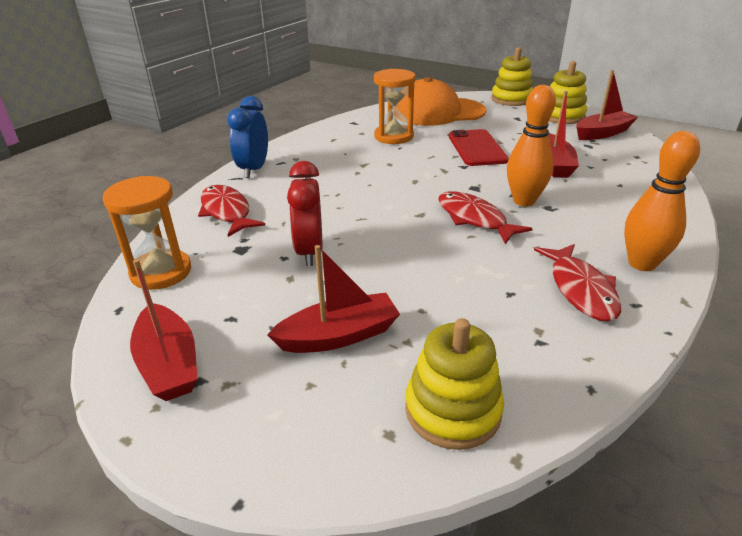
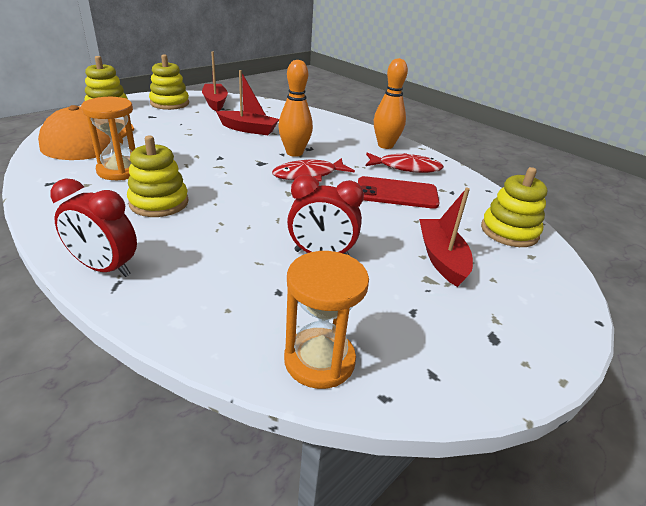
camera: 80 degrees left, 0 degrees up
red boat [130,259,197,401] -> none
red fish [198,185,265,237] -> none
blue clock [227,96,268,178] -> red clock [50,179,137,277]
red phone [449,129,509,166] -> red phone moved to [358,176,440,209]
none -> yellow stacking toy [127,135,189,217]

